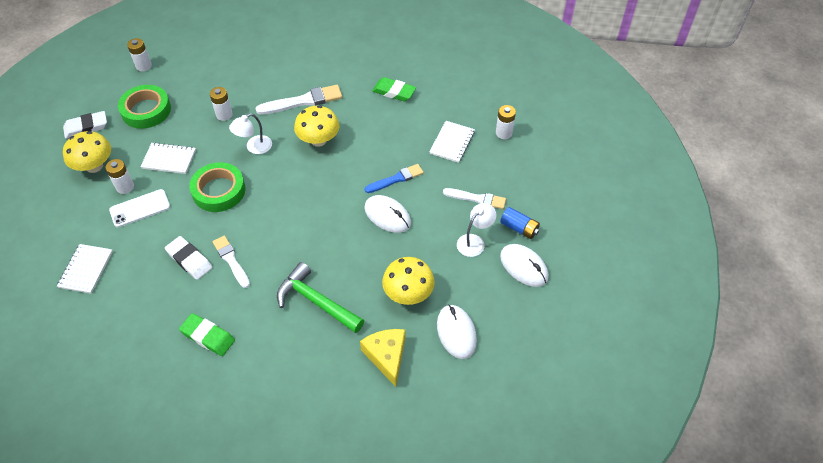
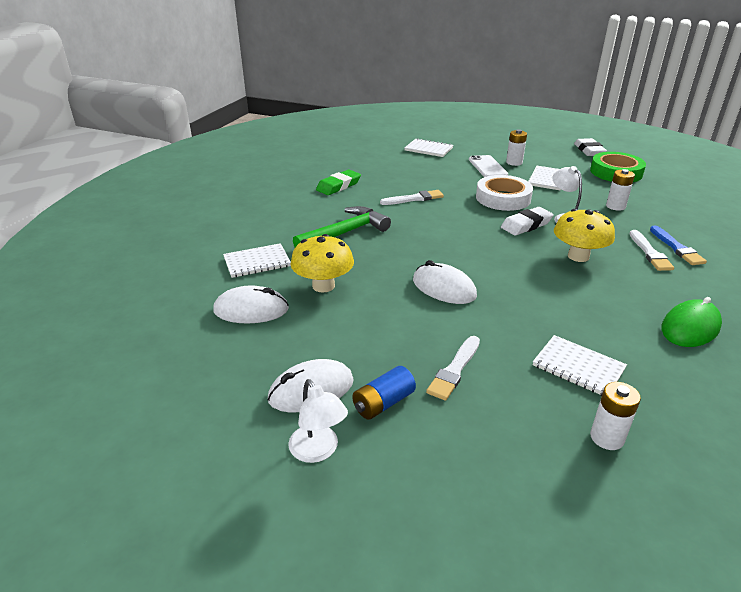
camera: 105 degrees right, 20 degrees down
yellow mushroom [63,131,111,173] -> none
white battery [127,38,152,72] -> none
white eraser [165,236,212,280] -> white eraser moved to [501,207,554,236]
green tape [189,162,245,212] -> white tape [476,175,533,211]
white brush [255,85,342,115] -> white brush [630,230,674,271], size x0.67
yellow cheese [360,329,405,387] -> white notebook [223,243,291,278]
blue brush [364,164,424,193] -> blue brush moved to [650,226,707,265]
white mouse [364,195,411,233] -> white mouse turned 75 degrees clockwise [413,260,477,304]
green eraser [372,77,416,101] -> green mouse [661,297,722,347]
white lamp [457,203,496,257] -> white lamp moved to [288,379,348,463]

